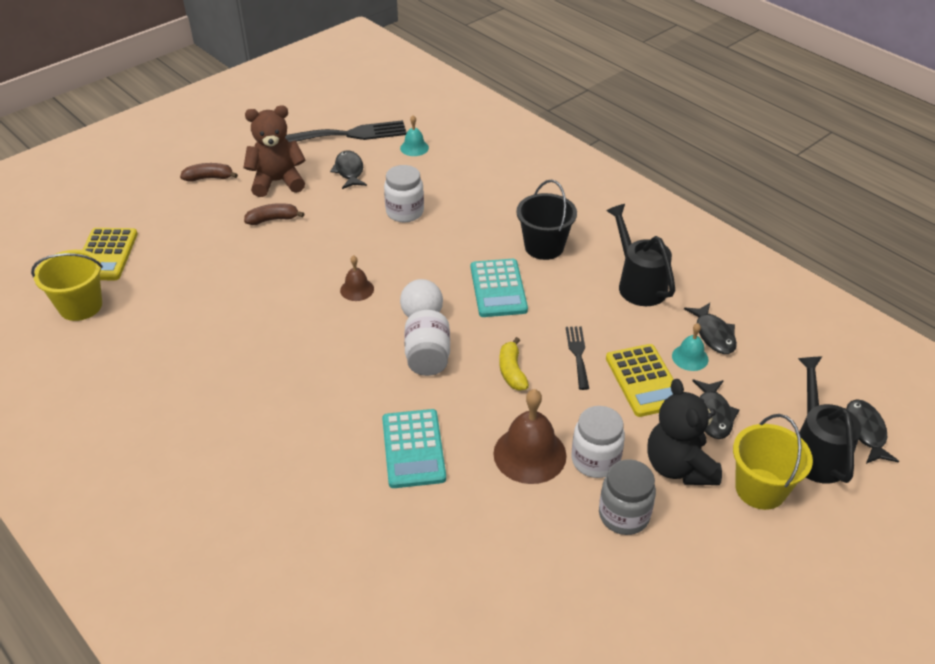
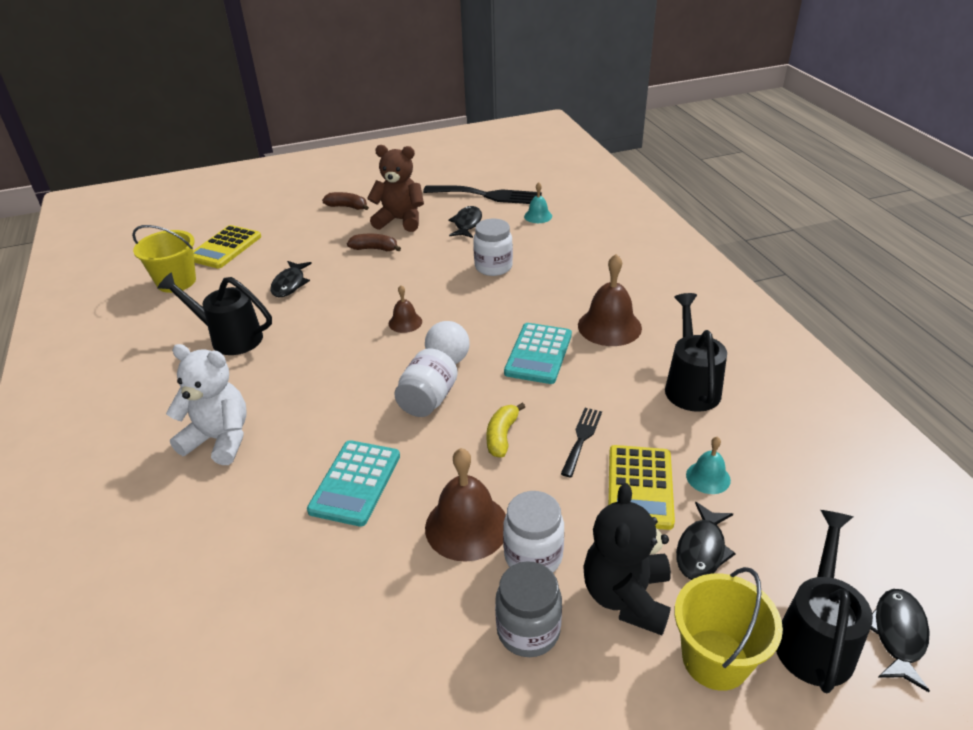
camera: 25 degrees right, 5 degrees down
black bucket [516,180,577,260] -> brown bell [578,254,642,346]
black fish [684,303,737,354] -> black fish moved to [270,261,312,297]
none -> black watering can [157,273,272,355]
none -> white teddy bear [166,344,247,465]

